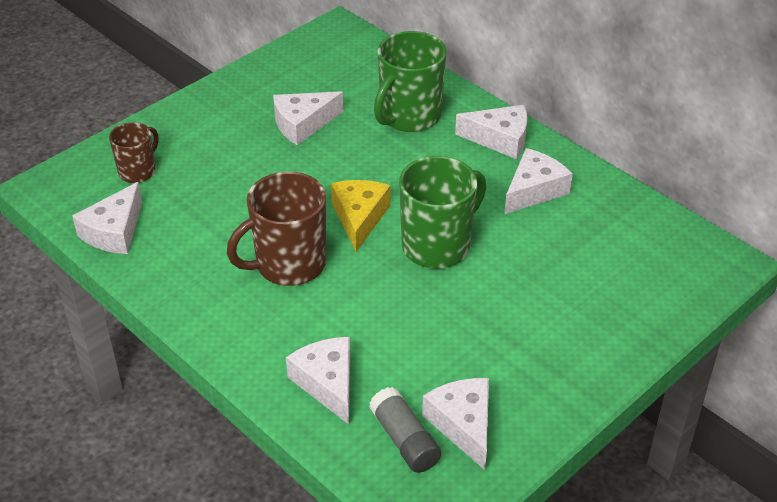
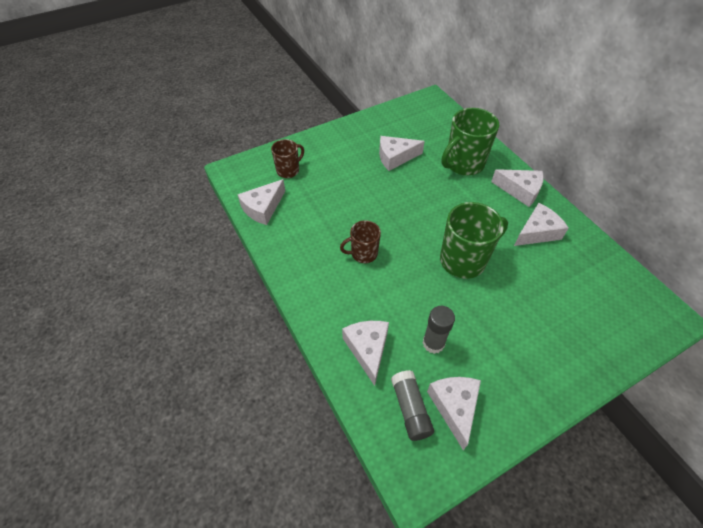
camera: 15 degrees right, 10 degrees up
brown mug [227,172,326,286] -> brown mug [340,220,381,263], size x0.58
yellow cheese [331,180,391,252] -> none
none -> grey glue stick [423,306,455,354]

